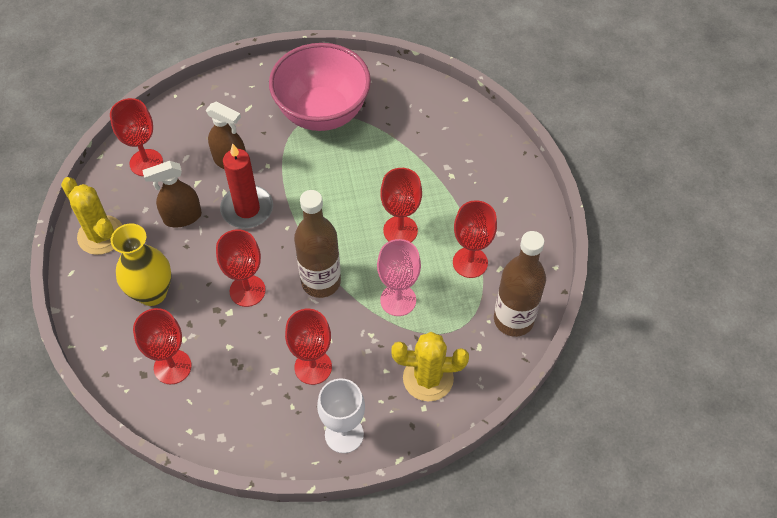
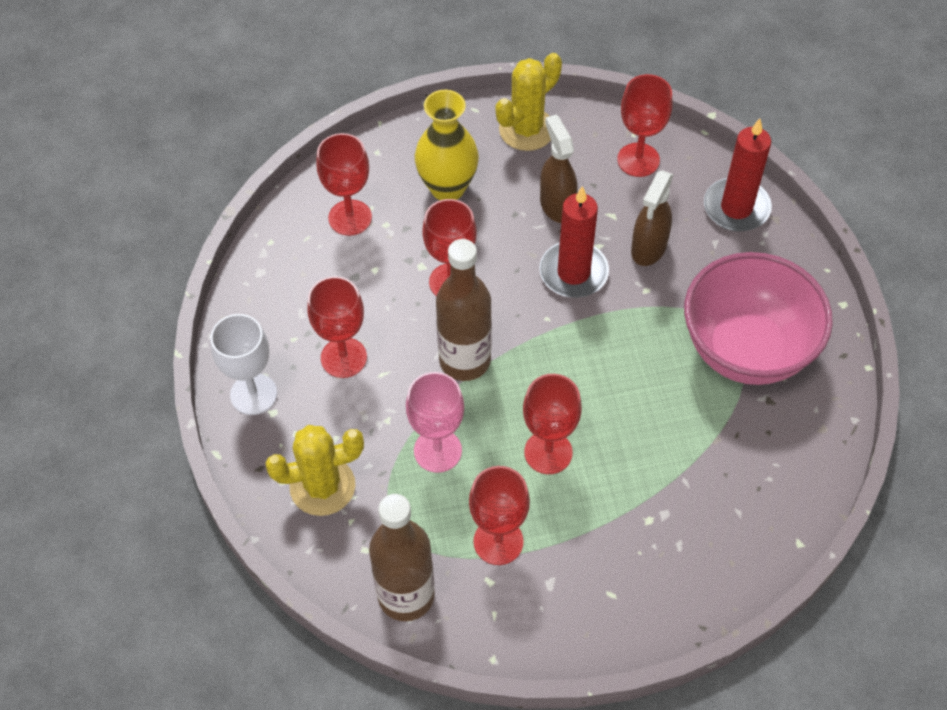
camera: 90 degrees right, 0 degrees up
yellow cactus [392,332,469,401] -> yellow cactus turned 75 degrees clockwise [265,425,364,516]
none -> red candle [704,118,772,232]

